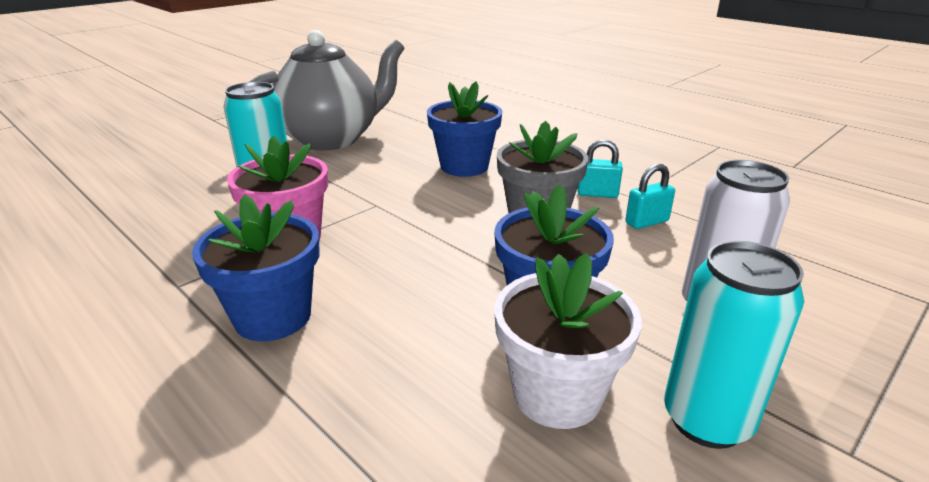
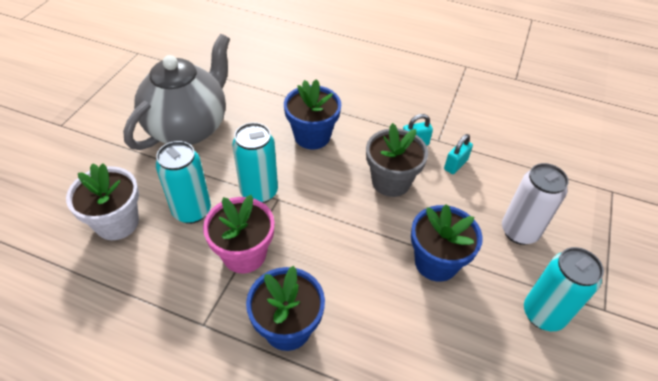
camera: 25 degrees left, 20 degrees up
white flower pot [495,253,642,429] -> white flower pot moved to [66,163,139,240]
none -> turquoise can [232,122,278,203]

